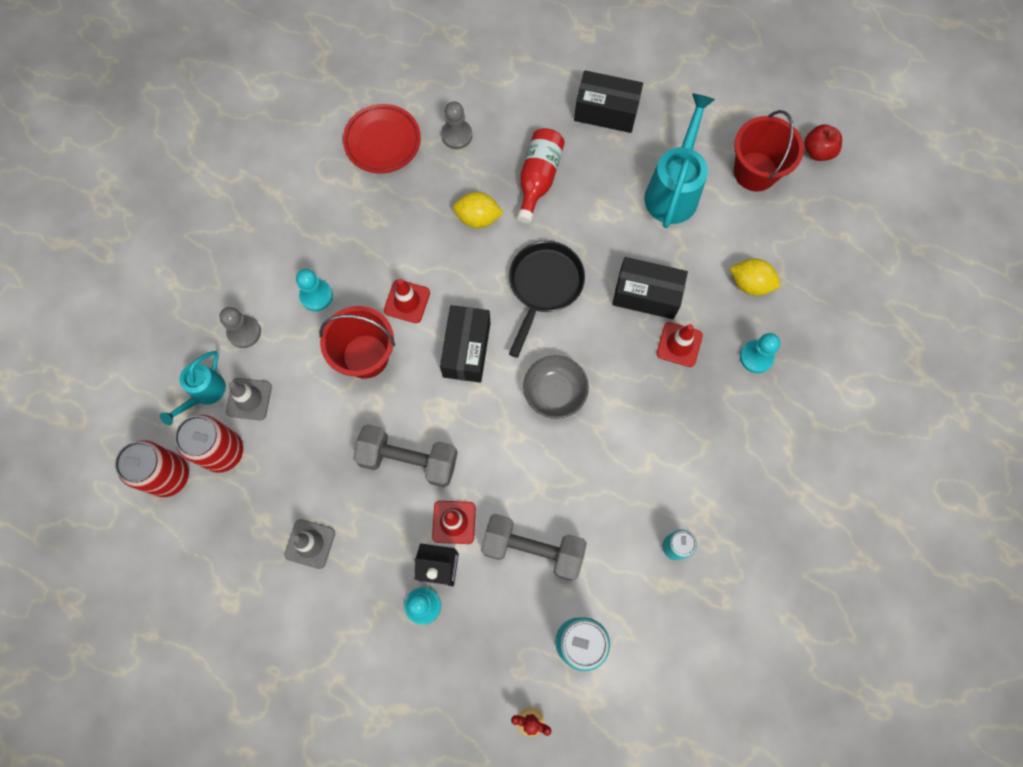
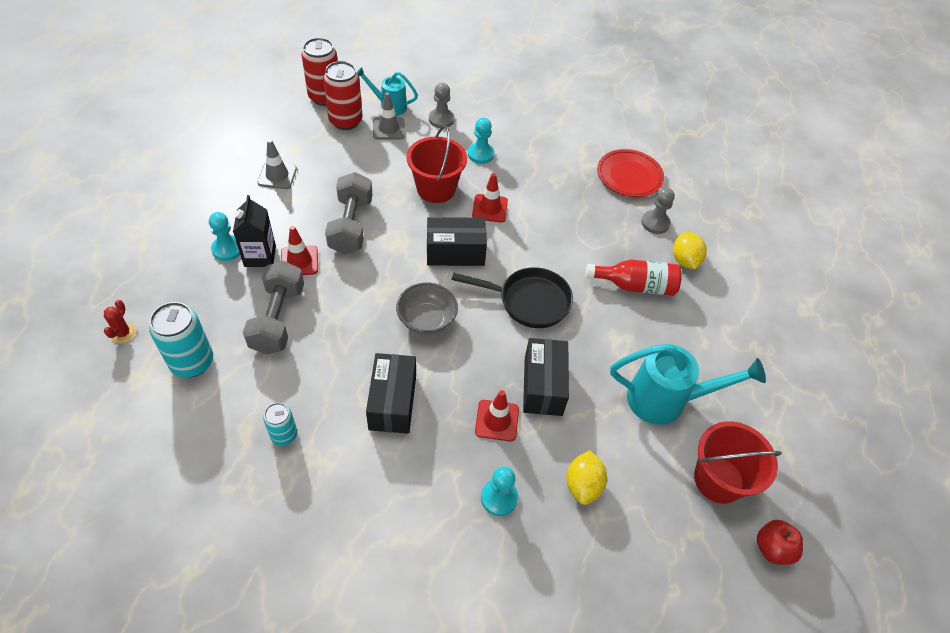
camera: 75 degrees right, 20 degrees down
yellow lemon [453,192,503,228] -> yellow lemon moved to [673,232,707,269]
black box [574,70,643,133] -> black box moved to [366,353,416,434]

